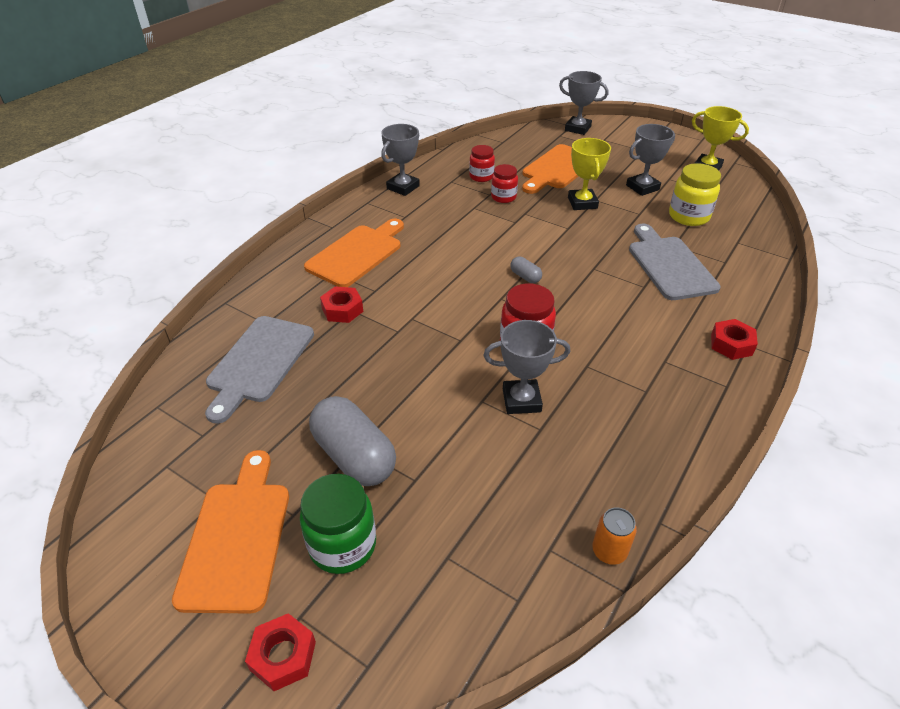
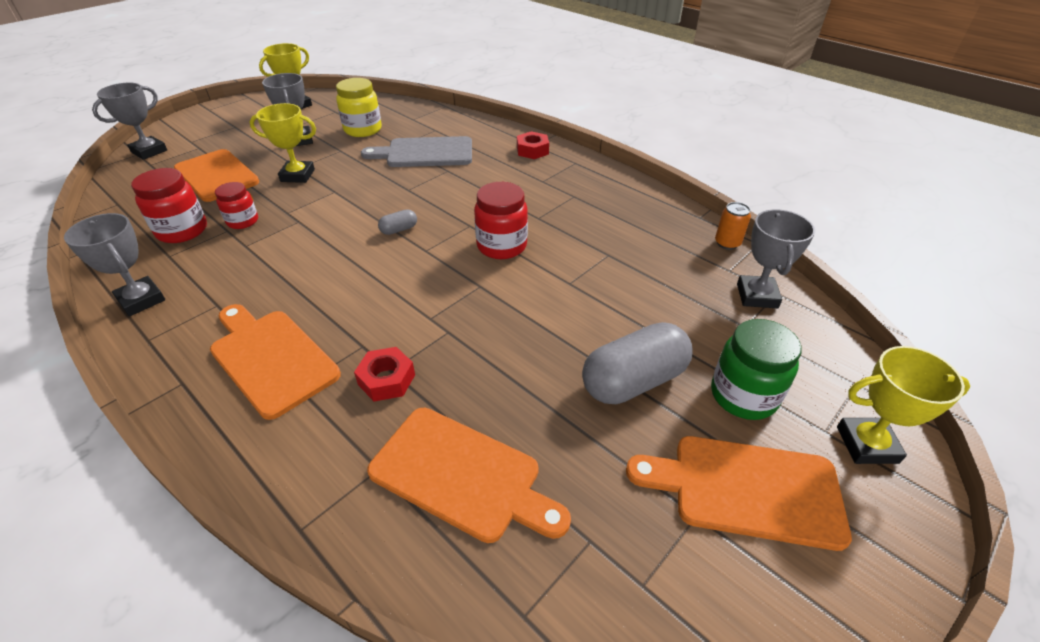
camera: 80 degrees left, 0 degrees up
grey cutting board [205,316,314,424] -> orange cutting board [367,408,571,543]
red nut [245,613,316,691] -> yellow trophy [837,346,970,464]
red jar [469,145,495,182] -> red jar [131,168,207,243], size x1.54
grey trophy [484,320,570,414] -> grey trophy moved to [737,209,815,308]

